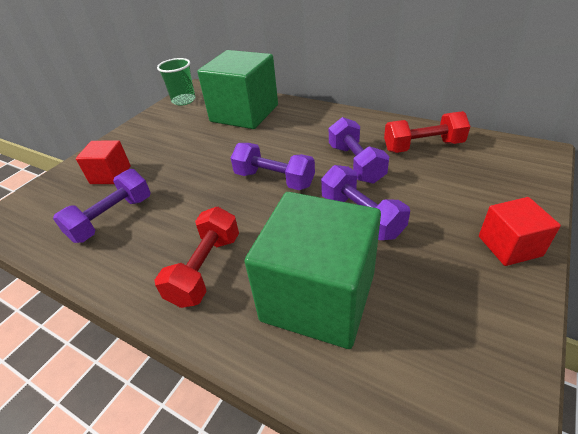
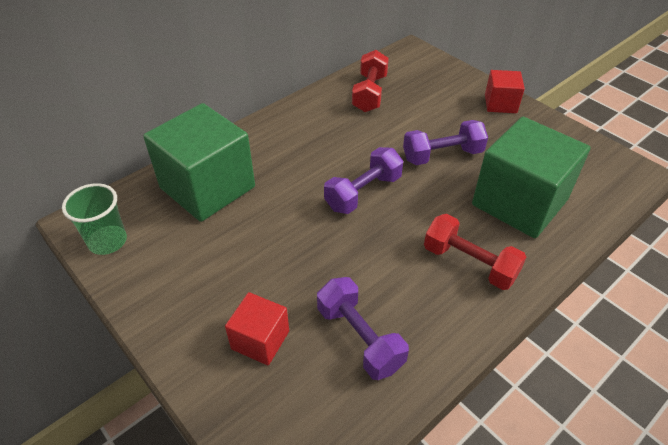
camera: 75 degrees left, 5 degrees up
purple dumbbell [329,117,389,184] -> none

